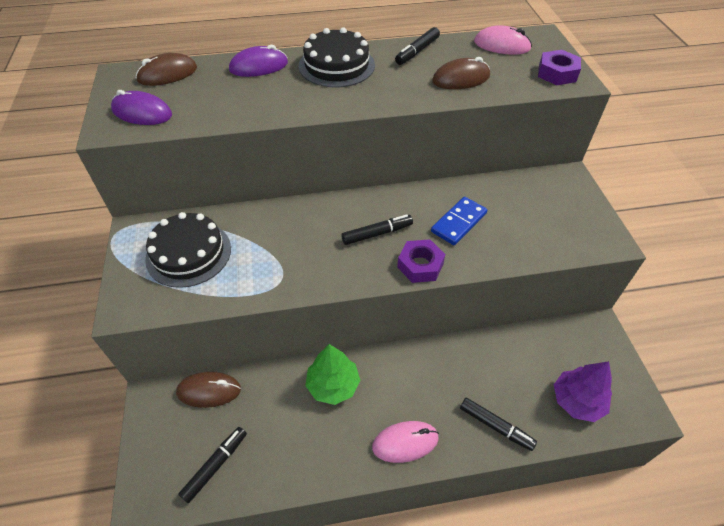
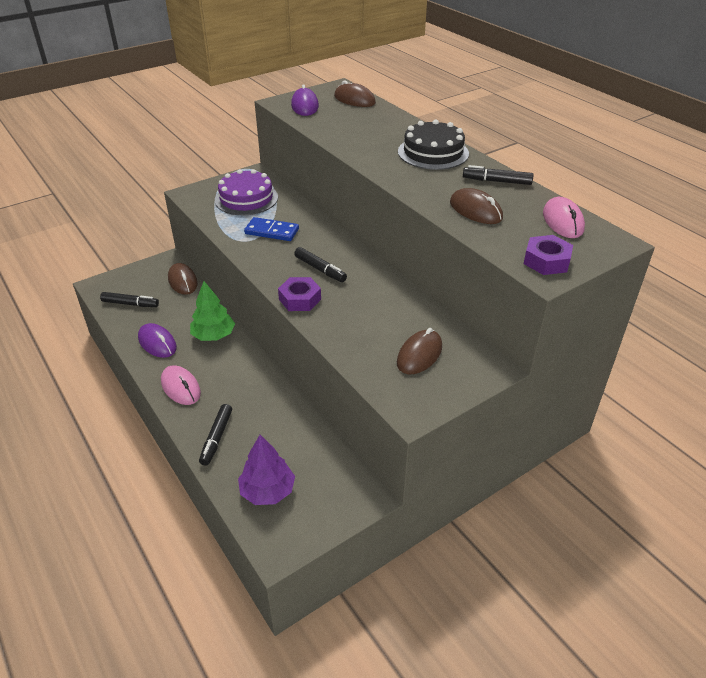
camera: 65 degrees right, 10 degrees down
black cake [145,212,231,288] -> purple cake [215,169,278,215]
purple mouse [229,45,288,77] -> purple mouse moved to [138,323,177,358]
blue domino [431,197,487,245] -> blue domino moved to [244,217,299,241]
none -> brown mouse [397,328,442,374]

